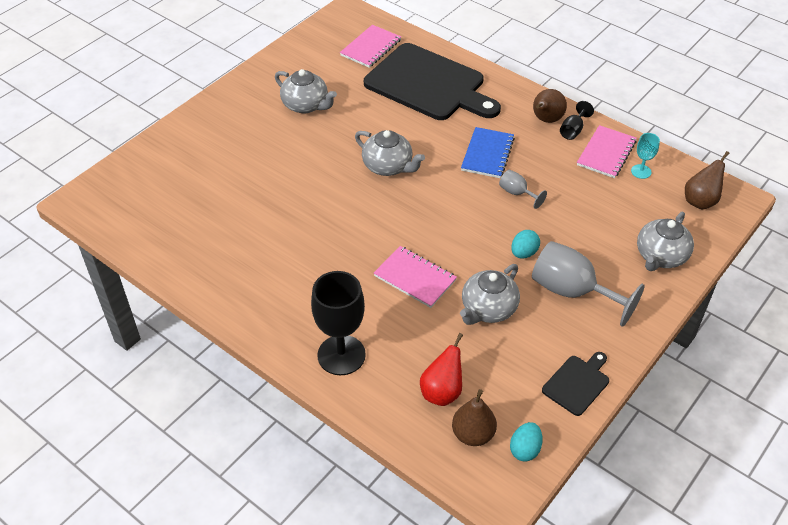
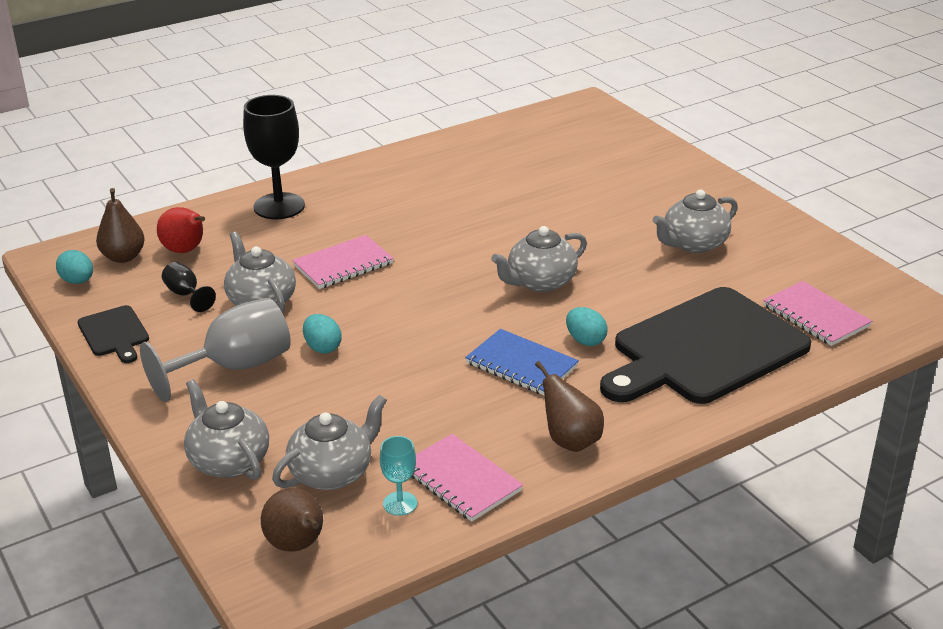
camera: 110 degrees right, 15 degrees down
grey goblet [499,170,547,209] -> none
black goblet [560,101,594,140] -> black goblet moved to [162,262,216,312]
none -> grey teapot [272,395,387,490]
none -> turquoise egg [566,307,608,346]

